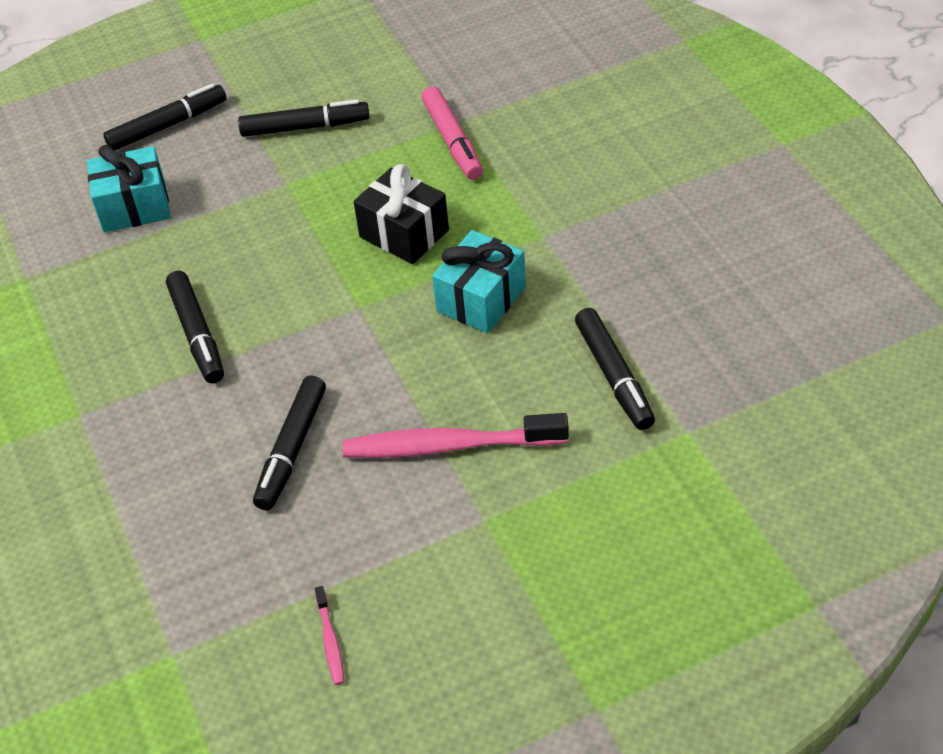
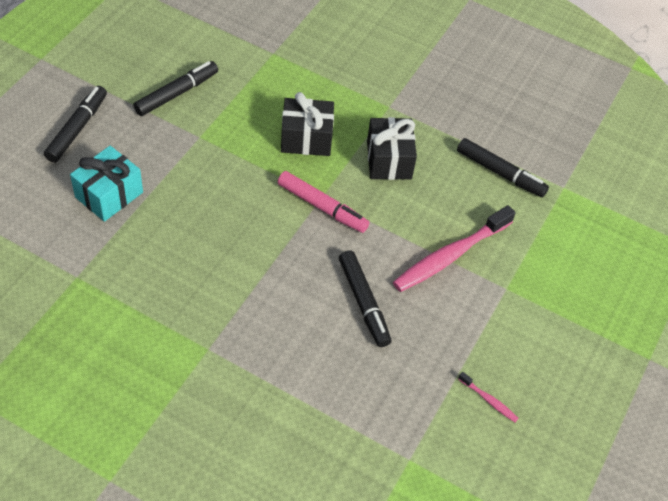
camera: 45 degrees left, 5 degrees up
black marker [166,271,224,383] -> none
pink marker [421,86,483,180] -> pink marker moved to [278,171,369,233]
turquoise gift [432,230,526,333] -> black gift [367,117,417,180]

